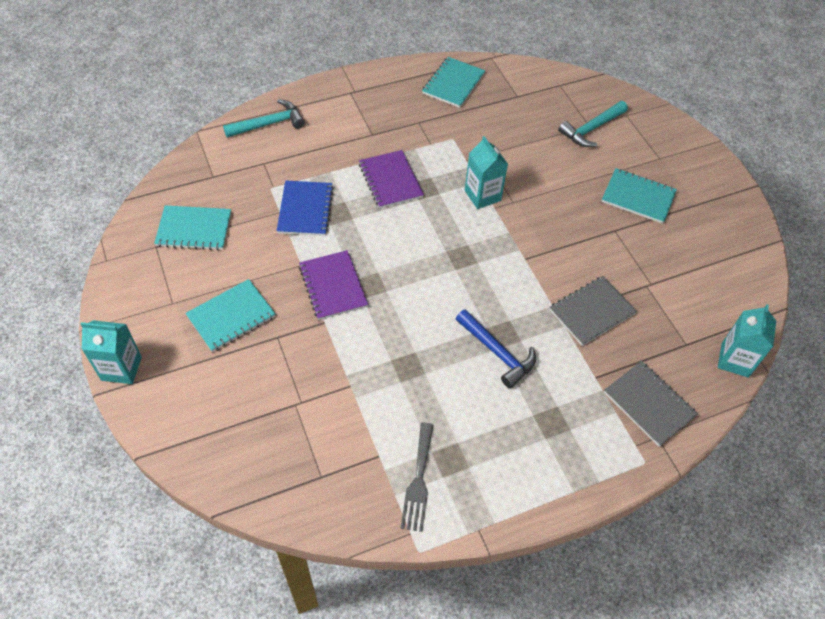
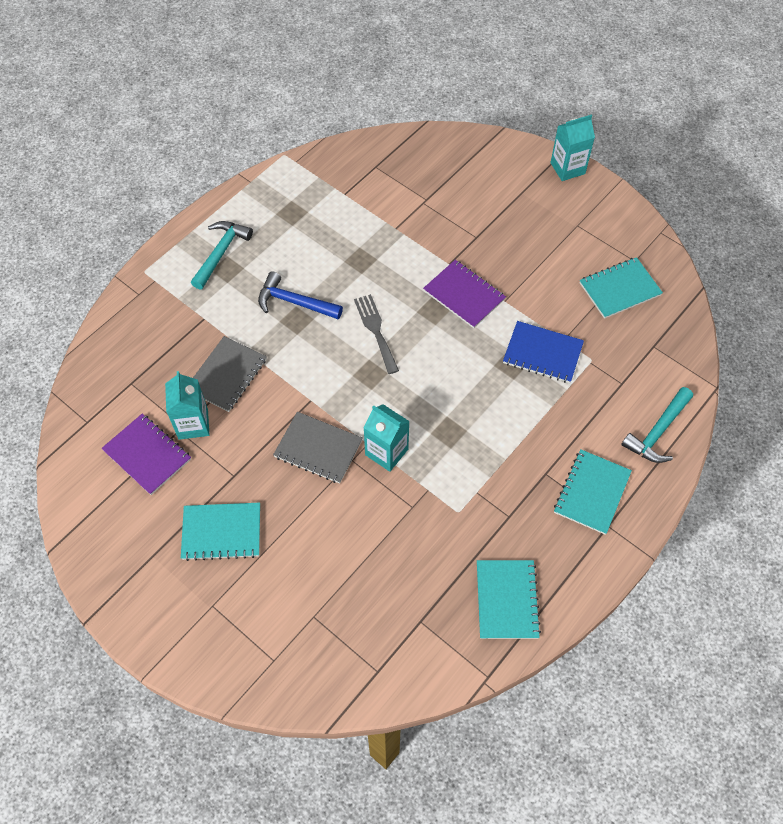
camera: 155 degrees right, 5 degrees up
turquoise notebook [185,279,275,352] -> turquoise notebook moved to [554,450,632,535]
blue notebook [277,181,334,236] -> blue notebook turned 45 degrees counterclockwise [503,321,584,383]
purple notebook [359,150,424,209] -> purple notebook moved to [101,414,191,495]
grey fork [400,423,433,532] -> grey fork moved to [354,294,399,374]
turquoise hammer [558,101,628,147] -> turquoise hammer moved to [191,221,253,289]
grey notebook [604,361,698,447] -> grey notebook moved to [273,412,363,484]
turquoise carton [718,304,776,378] -> turquoise carton moved to [165,371,209,440]

